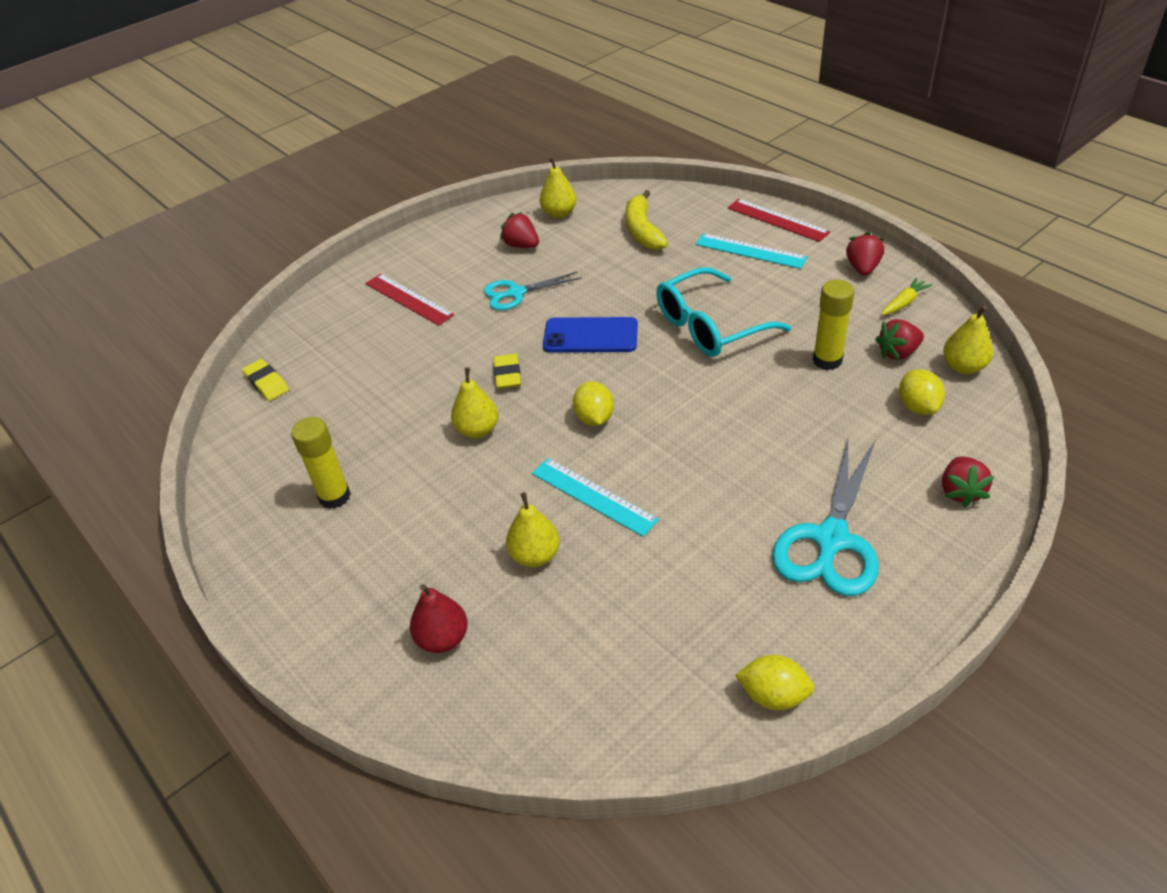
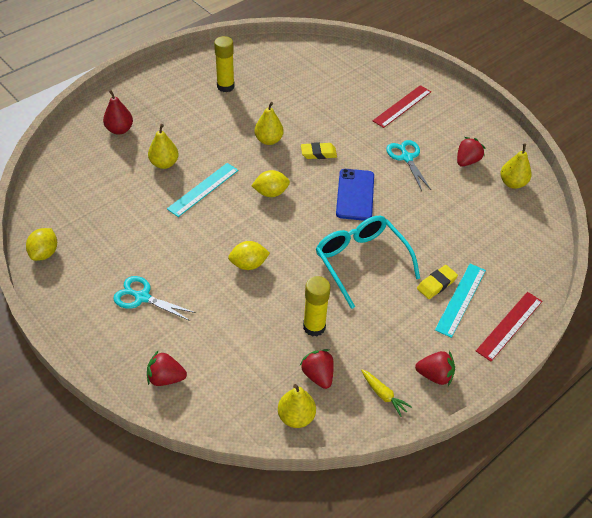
camera: 85 degrees right, 5 degrees up
yellow eraser [242,359,289,401] -> yellow eraser moved to [417,265,458,299]
yellow banana [626,190,668,250] -> none
turquoise scissors [772,438,879,596] -> turquoise scissors [113,276,196,321], size x0.62
yellow lemon [899,369,945,415] -> yellow lemon moved to [228,241,270,270]

